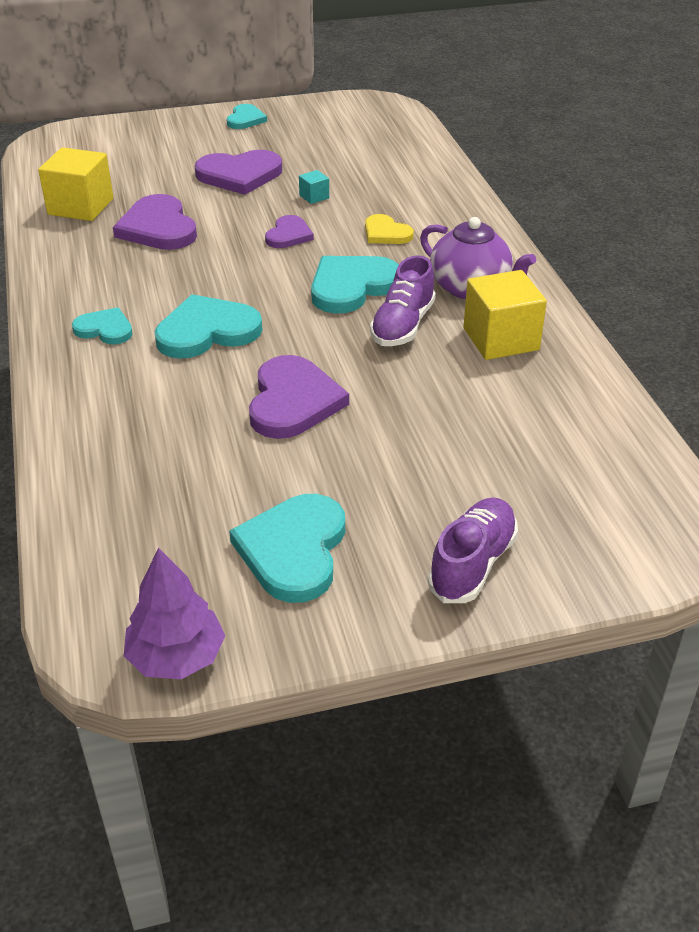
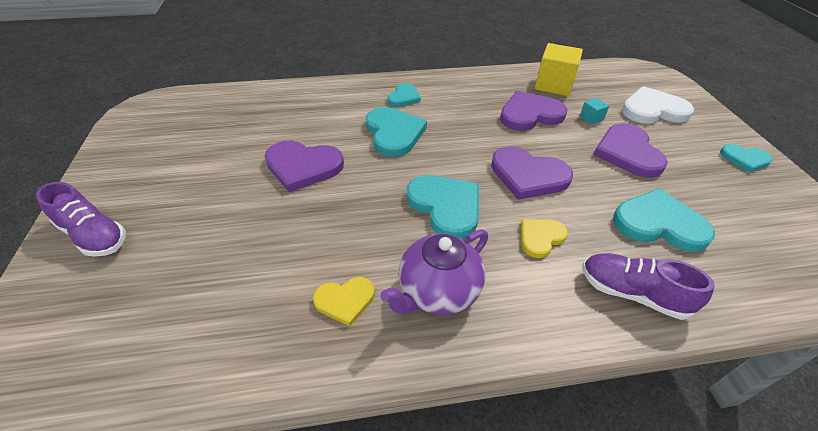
camera: 95 degrees right, 5 degrees up
purple tree [124,548,225,679] -> none
turquoise heart [229,494,345,603] -> turquoise heart moved to [613,188,715,252]
purple heart [265,215,314,248] -> purple heart [491,146,573,200], size x1.72
turquoise cube [299,170,329,204] -> turquoise cube moved to [580,98,609,125]
purple shoe [370,255,436,346] -> purple shoe moved to [582,253,715,320]
yellow cube [463,270,547,360] -> yellow heart [313,277,375,327]
none -> white heart [622,86,694,124]

